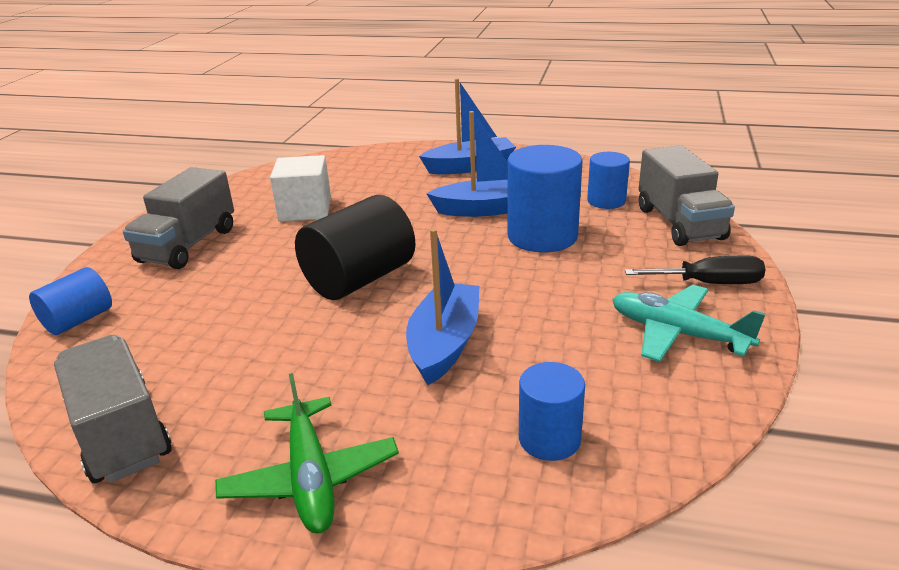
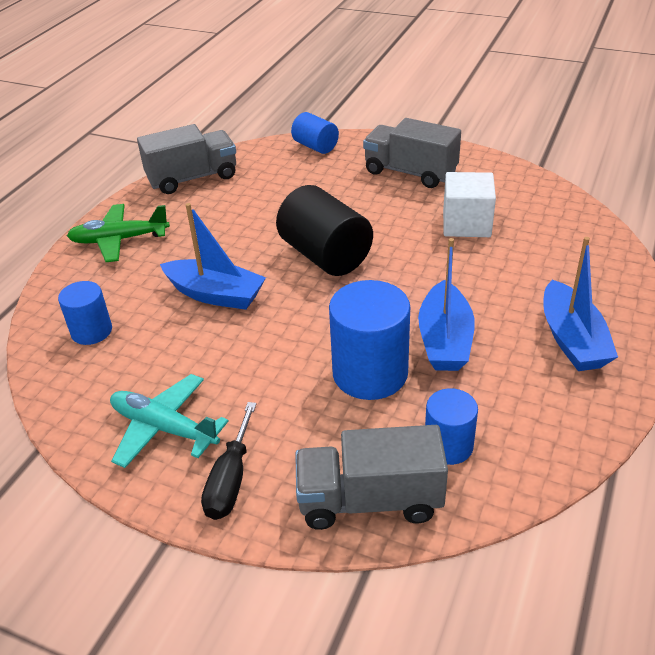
camera: 100 degrees right, 10 degrees up
turquoise plane [612,285,766,362] -> turquoise plane turned 105 degrees counterclockwise [110,374,229,468]

